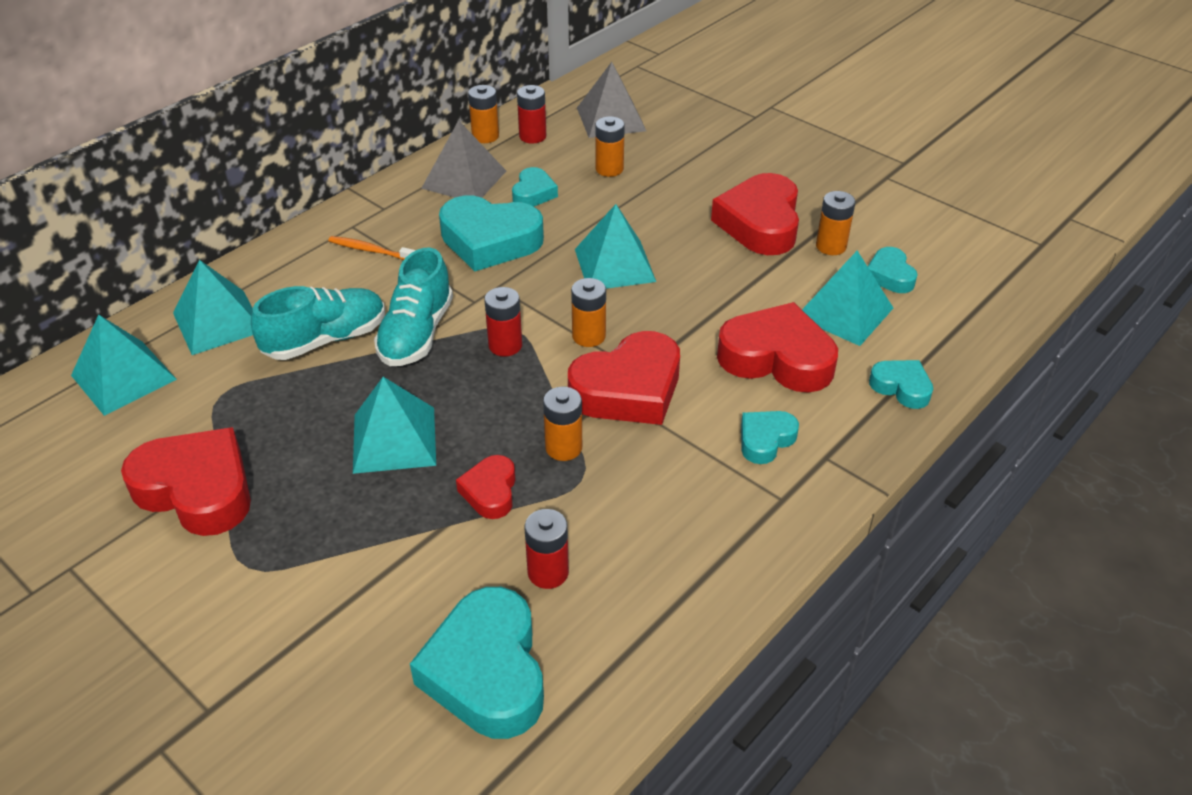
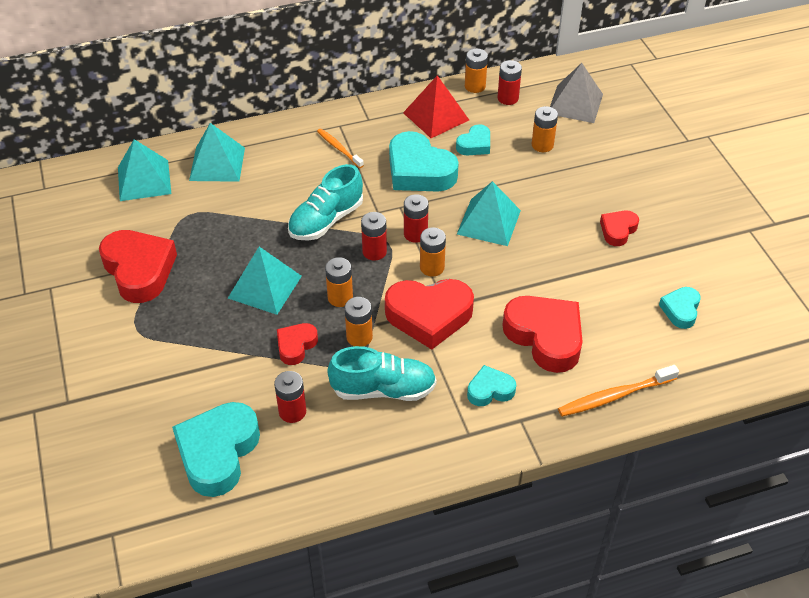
camera: 30 degrees right, 5 degrees up
turquoise shoe [251,286,385,360] -> turquoise shoe moved to [328,346,437,401]
grey pyramid [421,120,506,198] -> red pyramid [403,75,469,138]
red heart [711,173,799,255] -> red heart [600,211,639,246], size x0.53
turquoise pyramid [802,251,893,346] -> none
orange battery [816,191,855,255] -> orange battery moved to [325,257,353,307]
turquoise heart [869,360,933,409] -> orange toothbrush [558,365,679,417]
none -> red battery [404,194,428,243]

